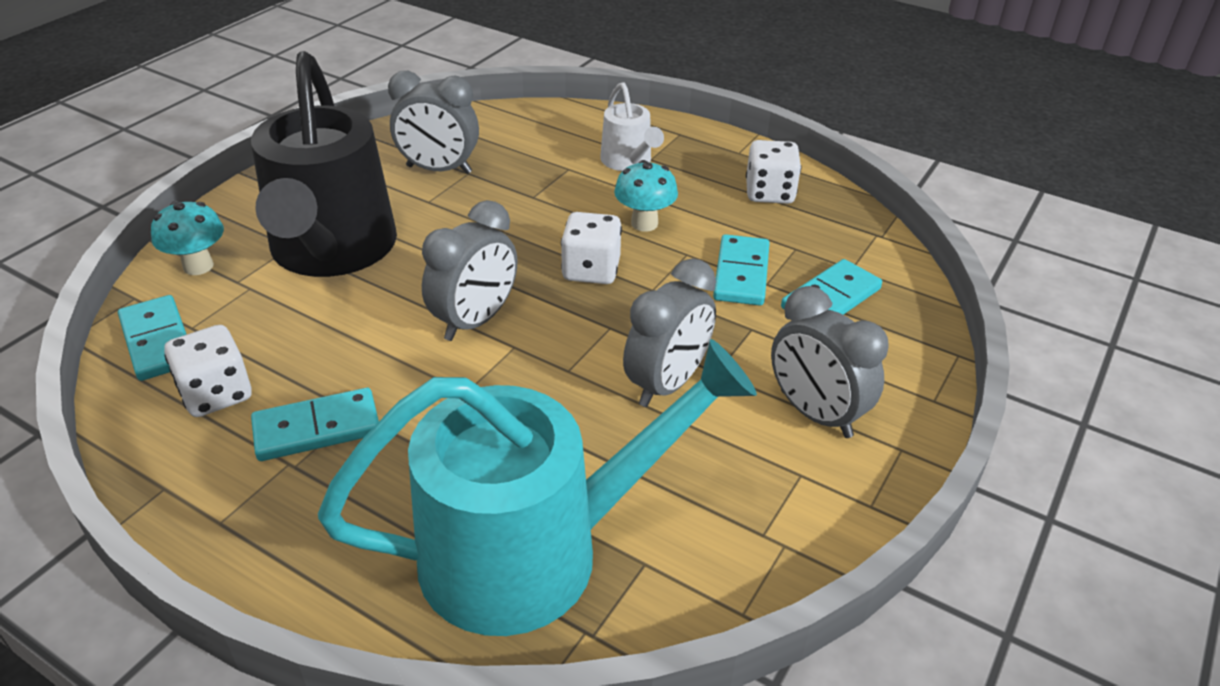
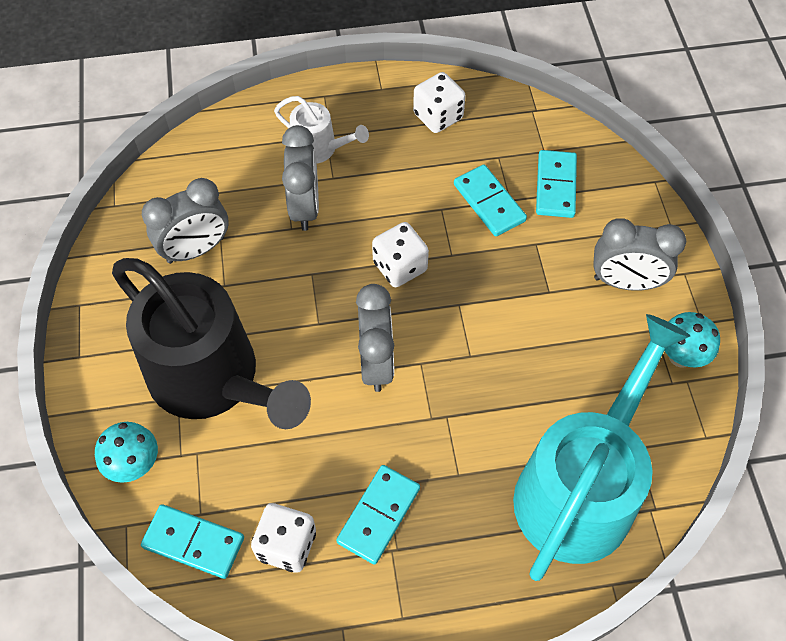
camera: 40 degrees left, 20 degrees up
turquoise mushroom [614,160,678,232] -> turquoise mushroom moved to [664,312,720,368]
grey clock [623,258,716,407] -> grey clock moved to [282,125,319,231]

